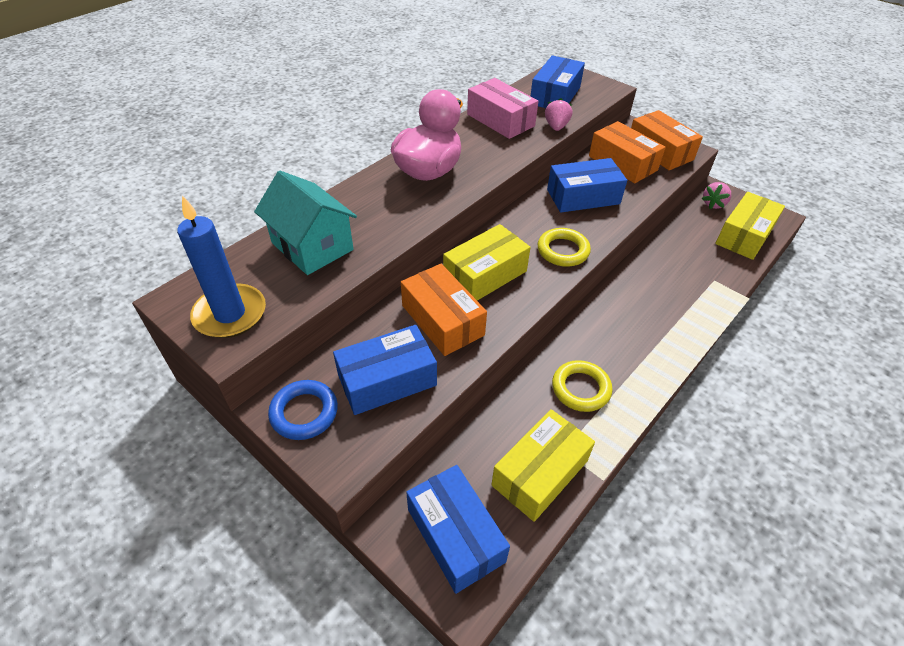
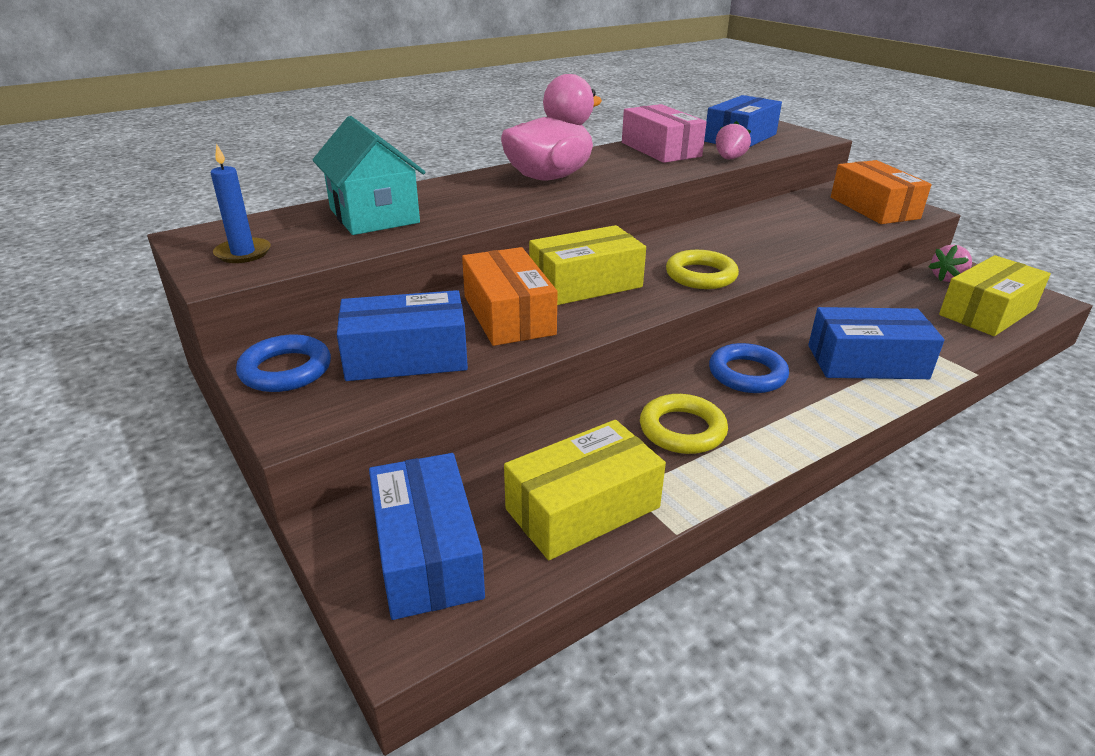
camera: 15 degrees right, 15 degrees down
blue candle [177,195,266,338] -> blue candle [211,144,271,263], size x0.61
blue box [547,158,627,213] -> blue box moved to [808,307,945,379]
orange box [589,121,666,183] -> none
none -> blue ring [709,343,789,393]

